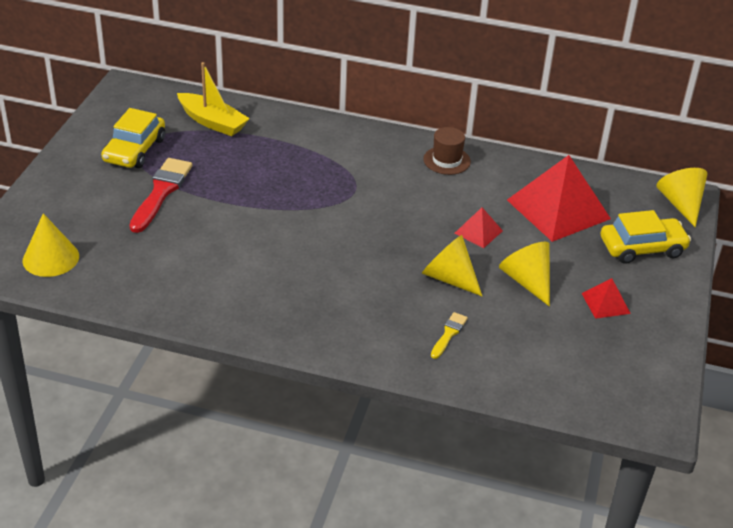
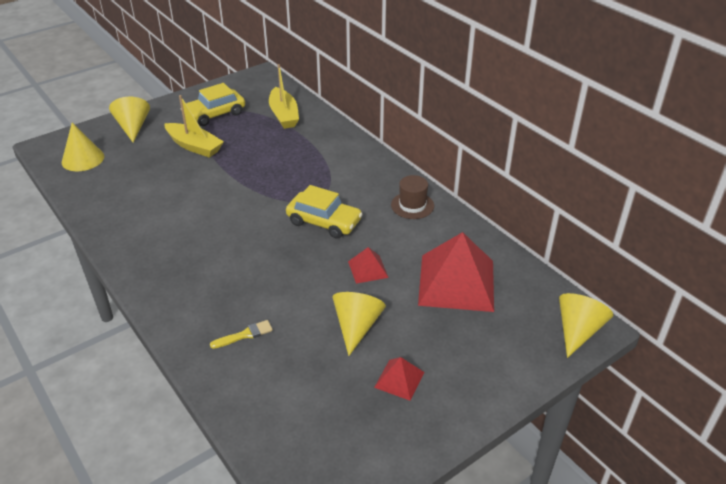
camera: 40 degrees right, 0 degrees up
red brush [129,158,192,233] -> yellow boat [164,95,224,158]
yellow cone [422,235,482,296] -> yellow cone moved to [109,97,150,143]
yellow car [601,210,691,264] -> yellow car moved to [286,185,363,239]

